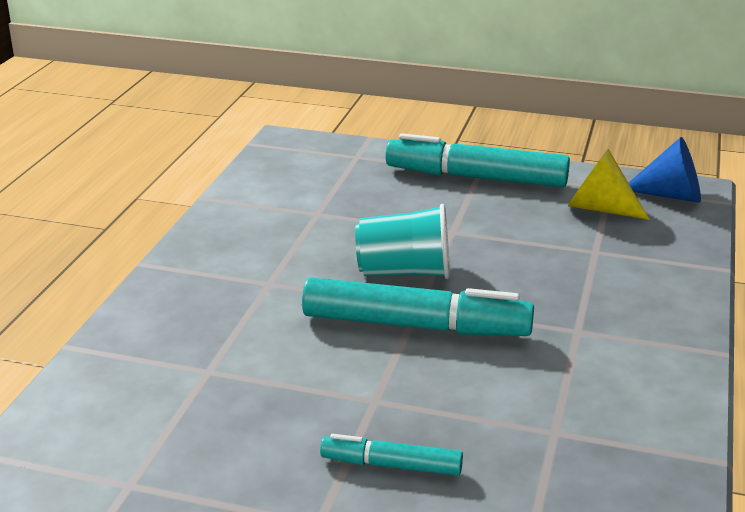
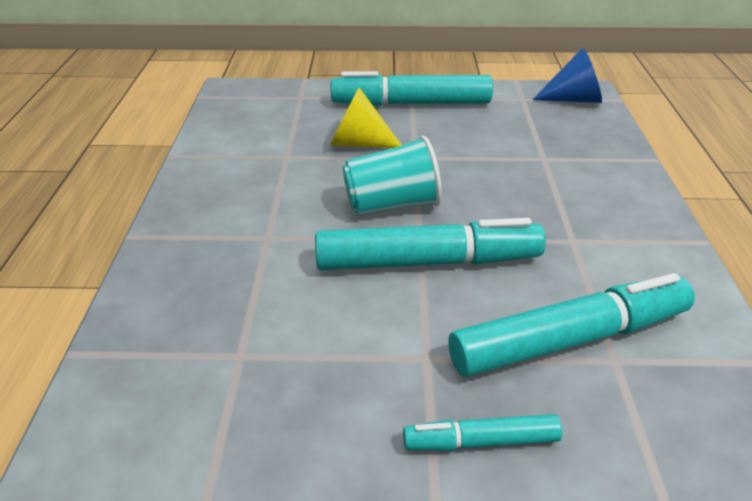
camera: 15 degrees left, 10 degrees up
yellow cone [568,149,649,220] -> yellow cone moved to [330,87,401,148]
none -> turquoise marker [448,273,695,377]

